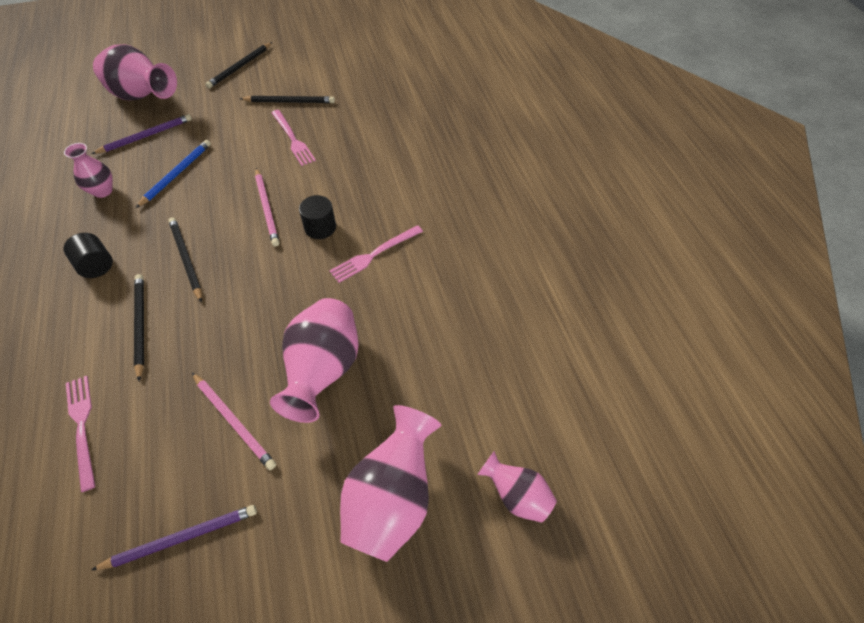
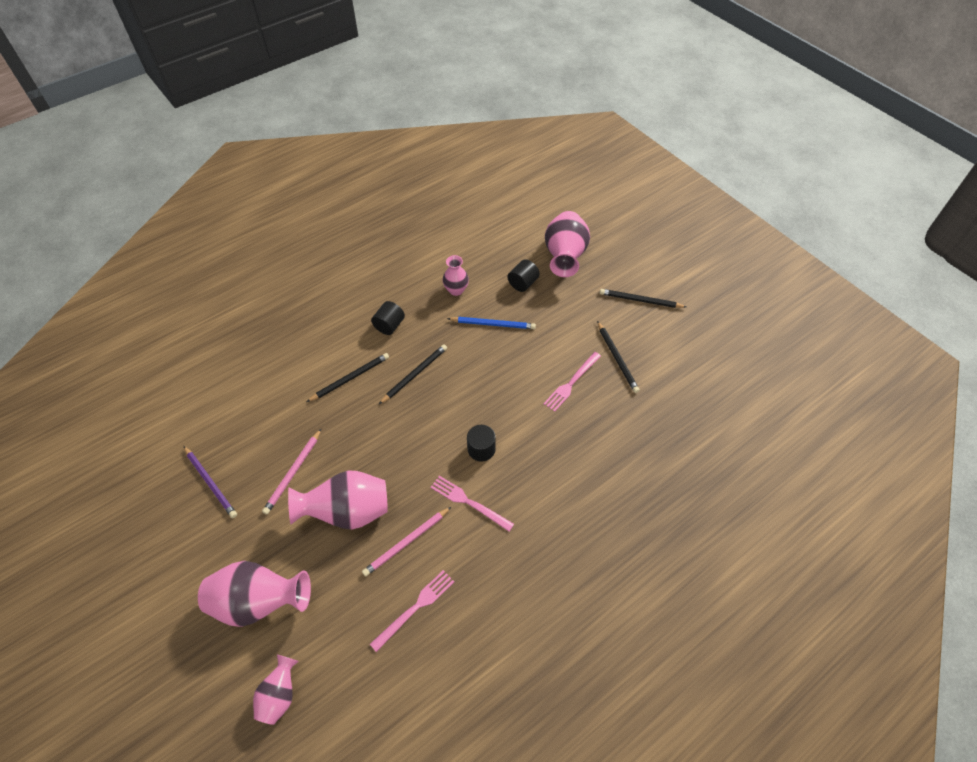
camera: 70 degrees right, 0 degrees up
pink fork [66,376,96,492] -> pink fork moved to [370,570,455,652]
purple pencil [91,114,192,154] -> black cylinder [508,259,540,292]
pink pencil [255,168,279,246] -> pink pencil moved to [362,507,451,577]

